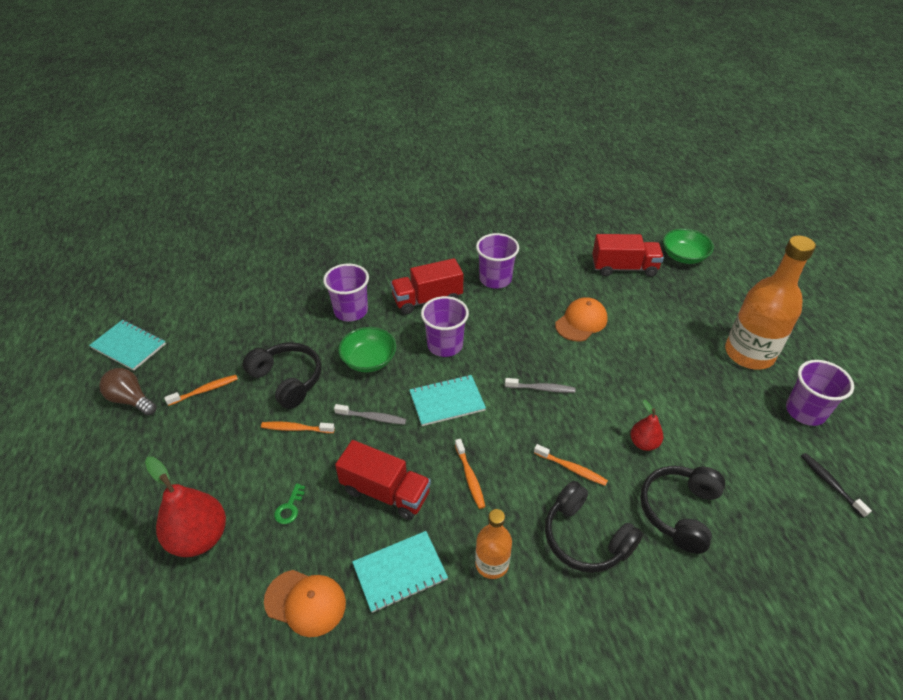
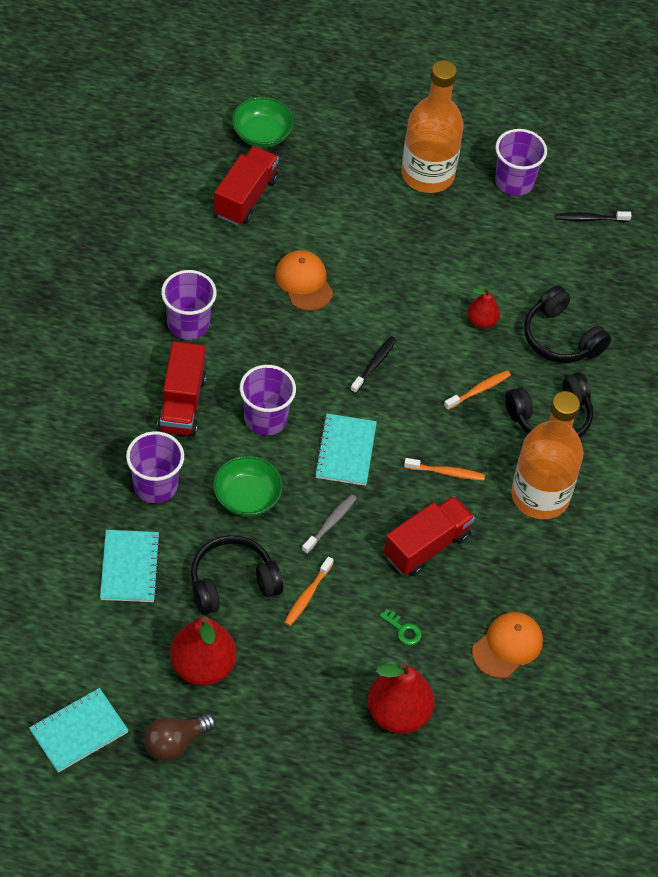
camera: 70 degrees left, 10 degrees up
orange toothbrush [164,375,238,406] -> red pear [170,616,236,686]
turquoise notebook [352,531,448,613] -> turquoise notebook moved to [100,530,161,602]
orange bottle [475,509,512,579] -> orange bottle [511,391,584,519], size x1.87
grey toothbrush [505,378,576,393] -> black toothbrush [350,336,396,394]

